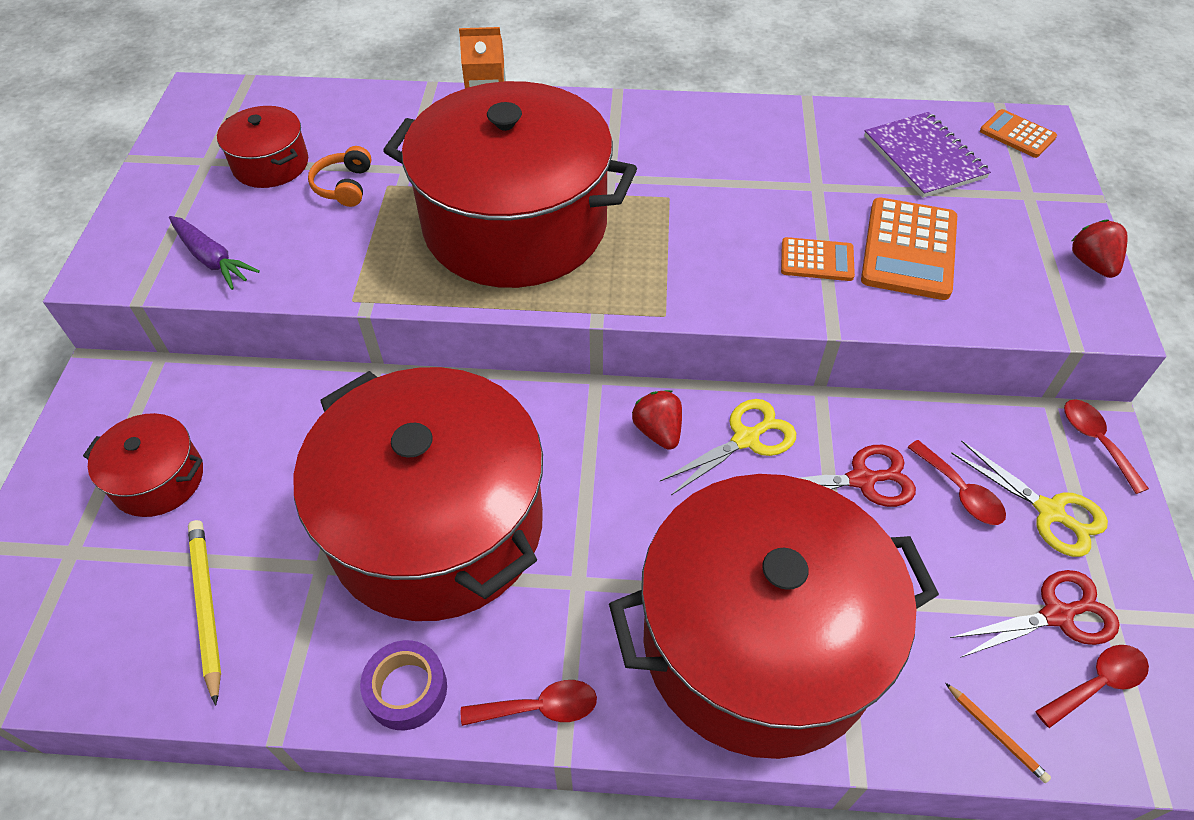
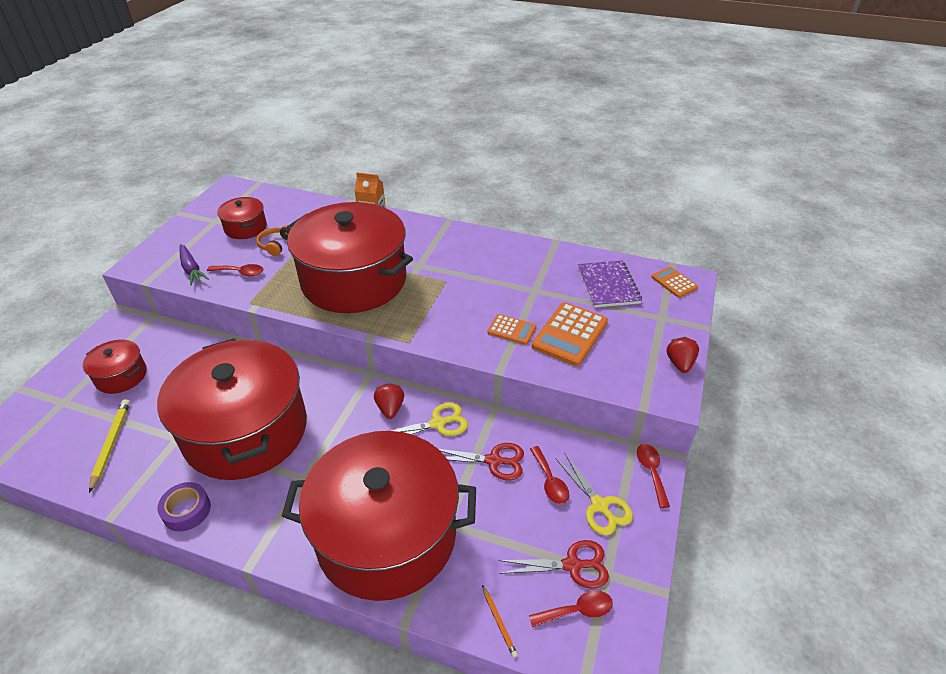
camera: 15 degrees right, 10 degrees down
red spoon [461,680,597,726] -> red spoon moved to [207,264,263,276]

